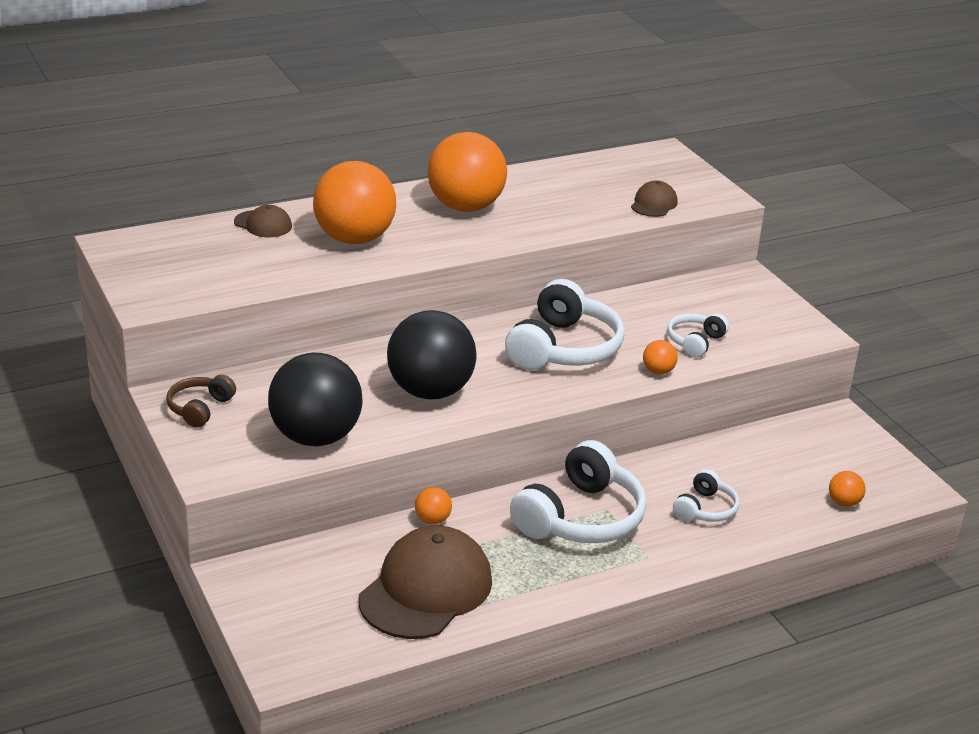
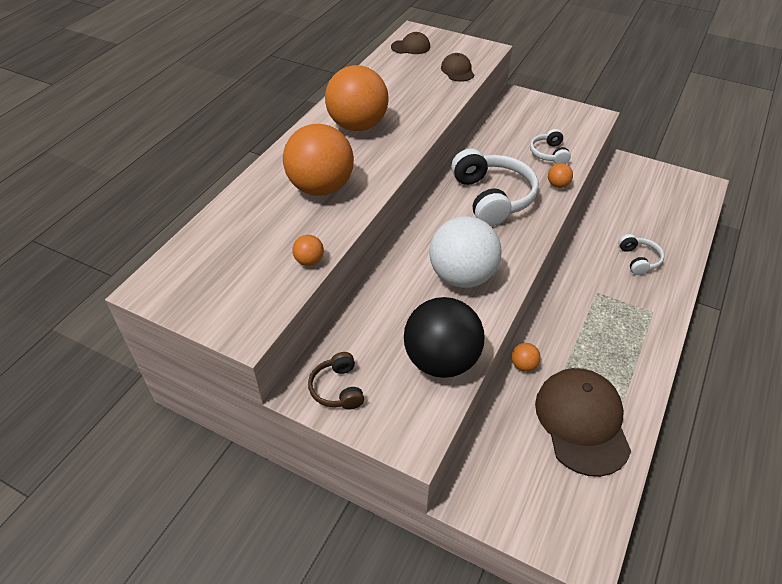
camera: 35 degrees left, 15 degrees up
brown cap [234,205,292,237] -> brown cap moved to [391,32,430,54]
black ball [387,310,477,399] -> white ball [429,216,501,288]
white headphones [510,440,647,543] -> none
orange ball [829,471,866,507] -> orange ball moved to [293,235,324,266]

